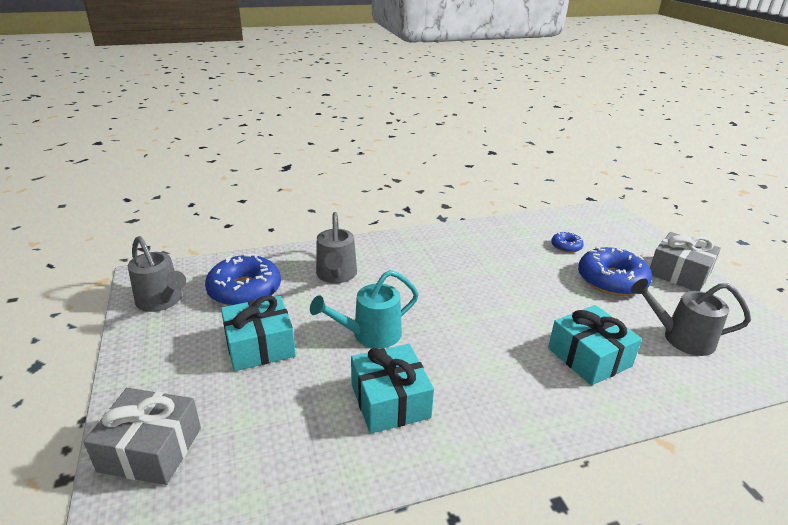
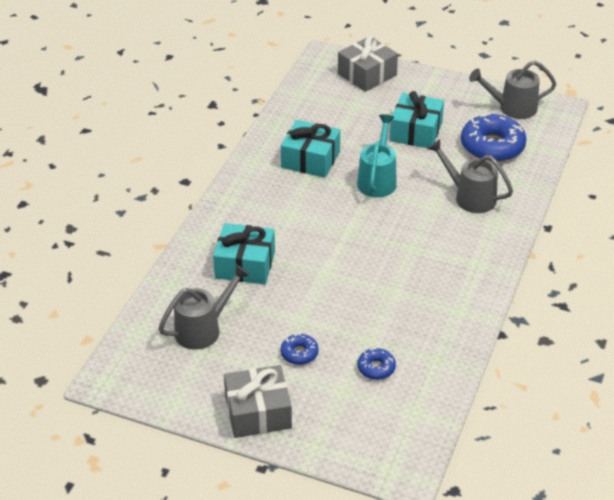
camera: 130 degrees right, 10 degrees up
blue donut [578,246,652,296] -> blue donut [281,333,319,365], size x0.49

